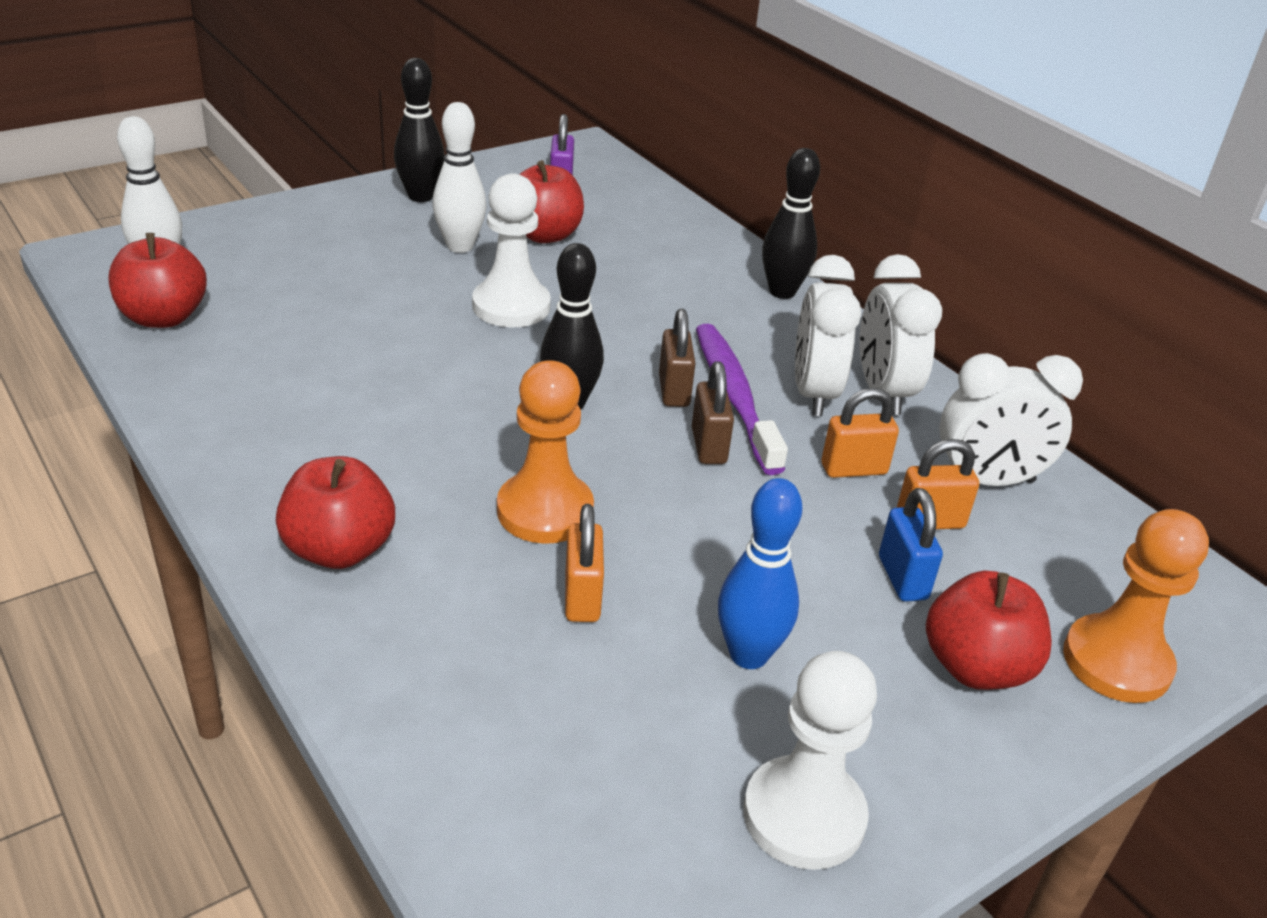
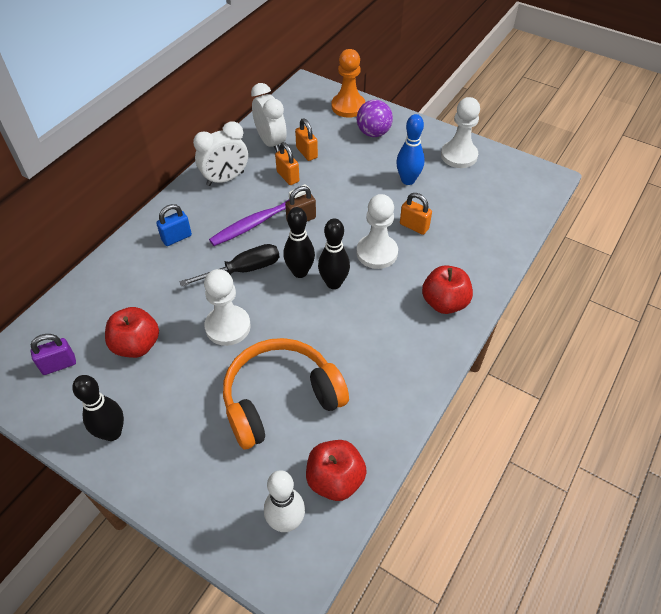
camera: 110 degrees left, 15 degrees up
white bowling pin [432,102,487,253] -> none
orange pawn [497,360,594,544] -> white pawn [356,194,398,269]
orange padlock [565,504,604,622] -> orange padlock turned 60 degrees clockwise [400,193,432,235]
brown padlock [659,309,696,407] -> none
black bowling pin [762,148,820,299] -> black bowling pin moved to [318,218,350,289]
white clock [795,255,861,416] -> none
blue padlock [879,488,943,602] -> blue padlock moved to [156,204,192,246]
red apple [926,570,1052,690] -> purple ball [357,100,393,137]
none -> black screwdriver [179,244,280,287]
none -> orange headphones [223,338,349,449]

